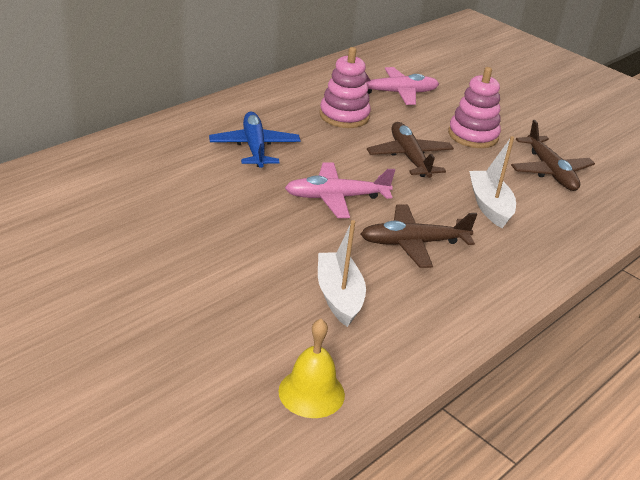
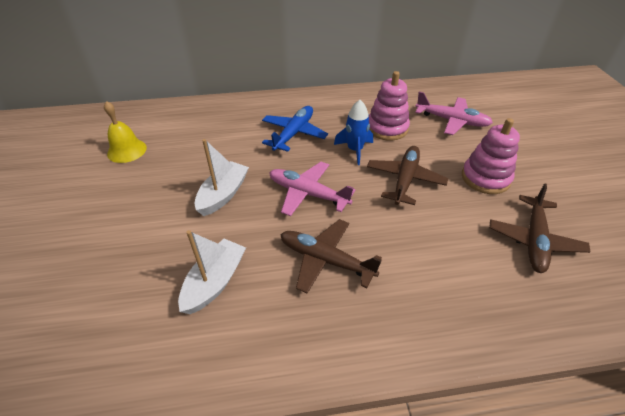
camera: 40 degrees right, 10 degrees up
yellow bell [278,319,345,418] -> yellow bell moved to [104,101,147,163]
white boat [469,136,516,228] -> white boat moved to [195,139,249,216]
none -> blue rocket [334,100,373,165]

